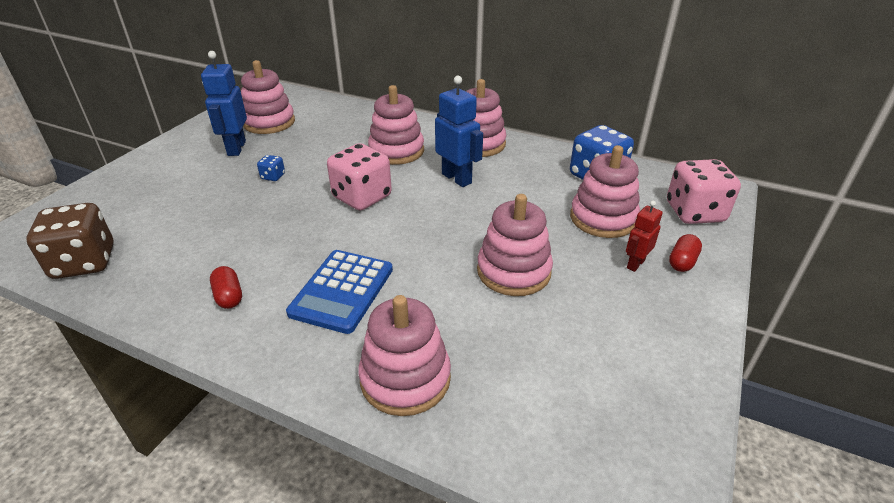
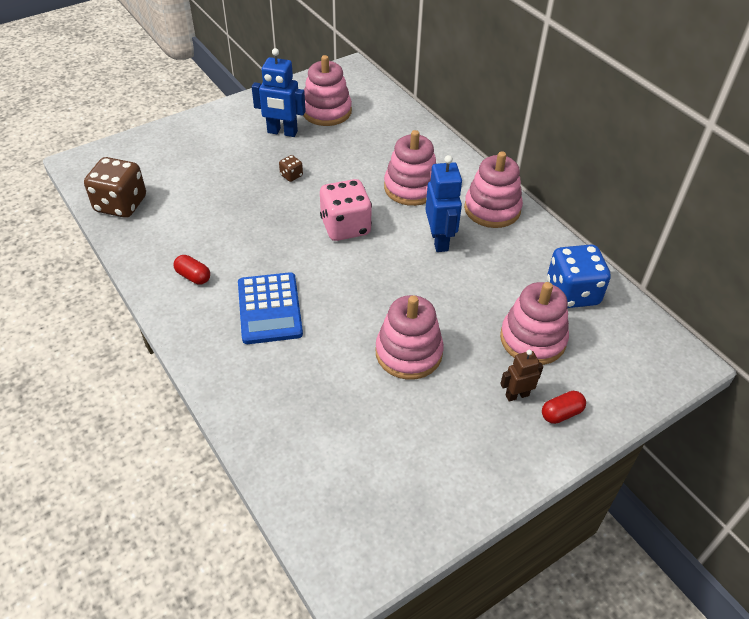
camera: 30 degrees right, 10 degrees up
blue robot [201,51,247,156] -> blue robot turned 105 degrees counterclockwise [252,48,306,137]
red capsule [210,266,242,309] -> red capsule turned 60 degrees counterclockwise [174,255,210,285]
blue dice [257,155,285,181] -> brown dice [279,155,303,182]
blue calculator [286,250,393,334] -> blue calculator turned 60 degrees counterclockwise [238,272,303,344]
pink stacking toy [358,295,451,416] -> none
red robot [626,200,663,272] -> brown robot [500,350,543,402]
pink dice [667,159,741,224] -> none

